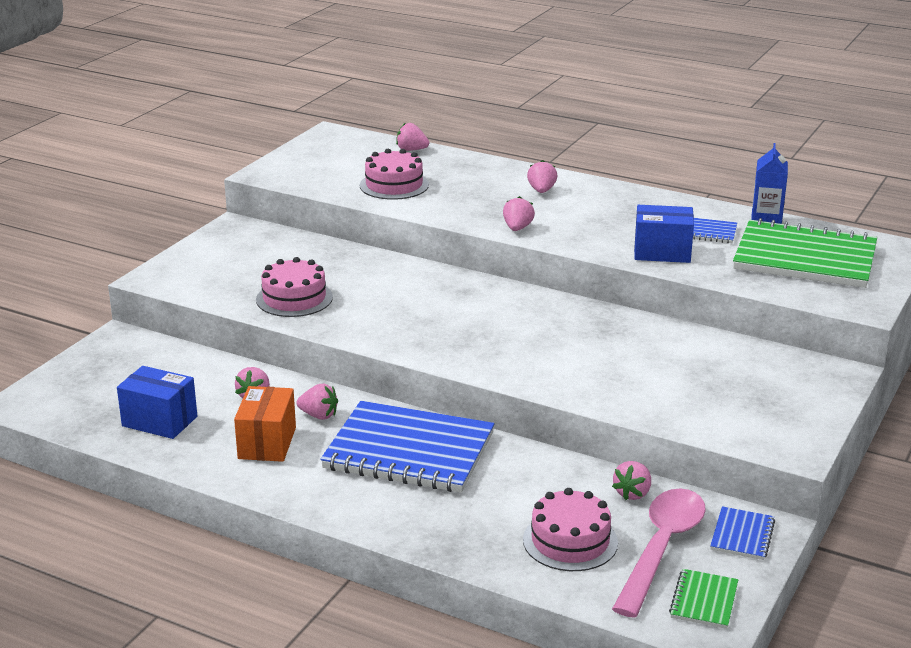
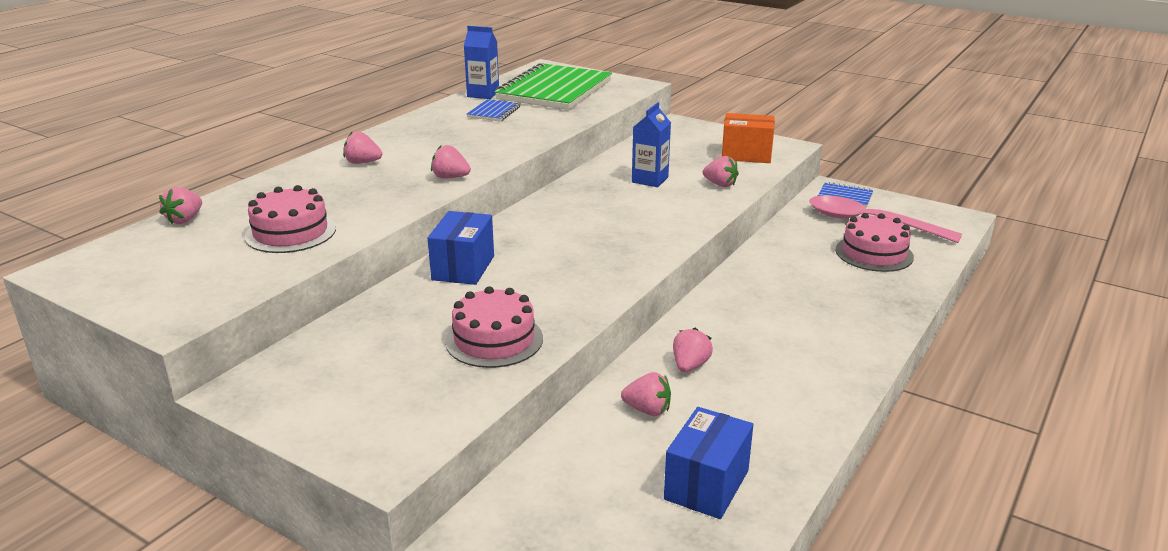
camera: 85 degrees left, 0 degrees up
orange box [234,386,296,462] -> orange box moved to [722,113,775,163]
blue notebook [320,401,495,493] -> none
pink strawberry [612,461,651,500] -> pink strawberry moved to [703,156,739,187]
blue box [634,205,694,263] -> blue box moved to [428,211,494,285]
green notebook [669,569,738,629] -> none
none -> blue carton [632,102,671,187]

